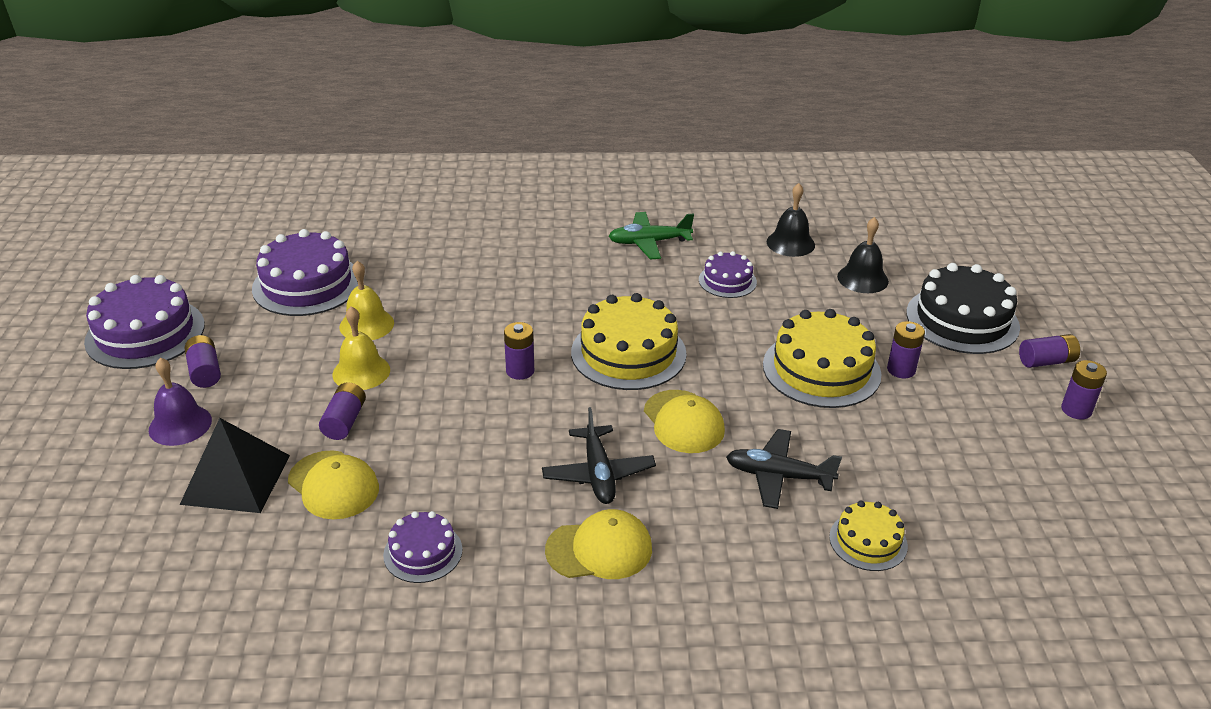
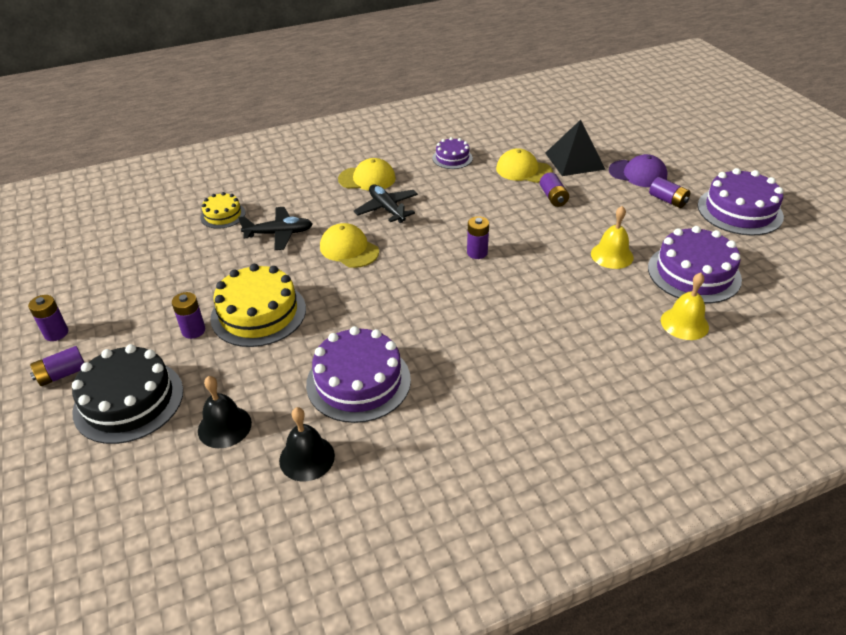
camera: 160 degrees right, 5 degrees up
purple bell [149,357,212,446] -> purple cap [609,154,668,187]
yellow bell [333,306,390,390] -> yellow bell moved to [661,273,709,340]
yellow cap [545,509,652,579] -> yellow cap turned 150 degrees counterclockwise [338,158,396,191]
yellow cake [571,293,687,390] -> none
green plane [608,212,694,259] -> none
purple cake [699,251,757,298] -> purple cake [306,326,411,423], size x1.82

